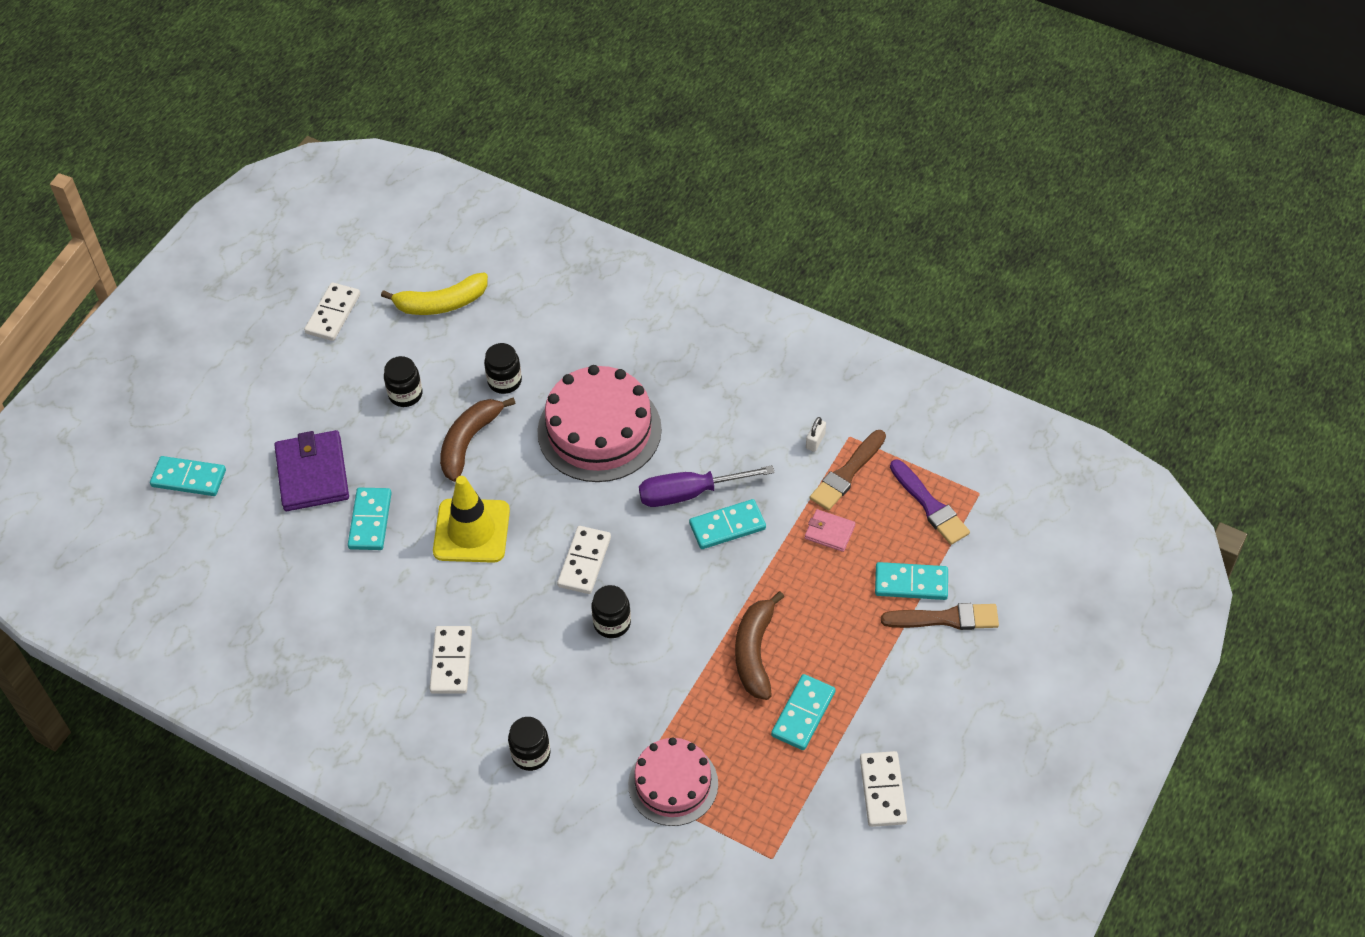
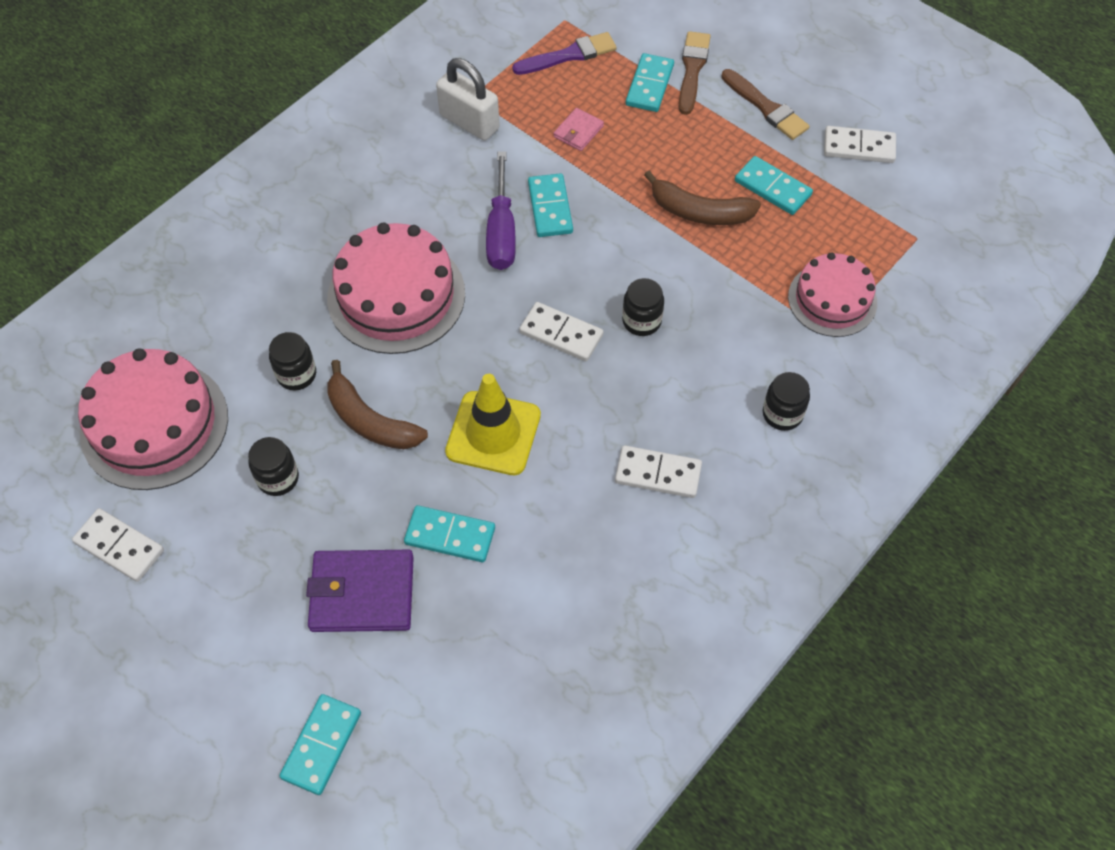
camera: 80 degrees left, 5 degrees up
yellow banana [381,272,488,315] -> pink cake [78,348,228,490]
white padlock [806,417,826,452] -> white padlock [436,58,500,140], size x2.27
brown brush [810,430,886,510] -> brown brush moved to [721,69,809,140]

